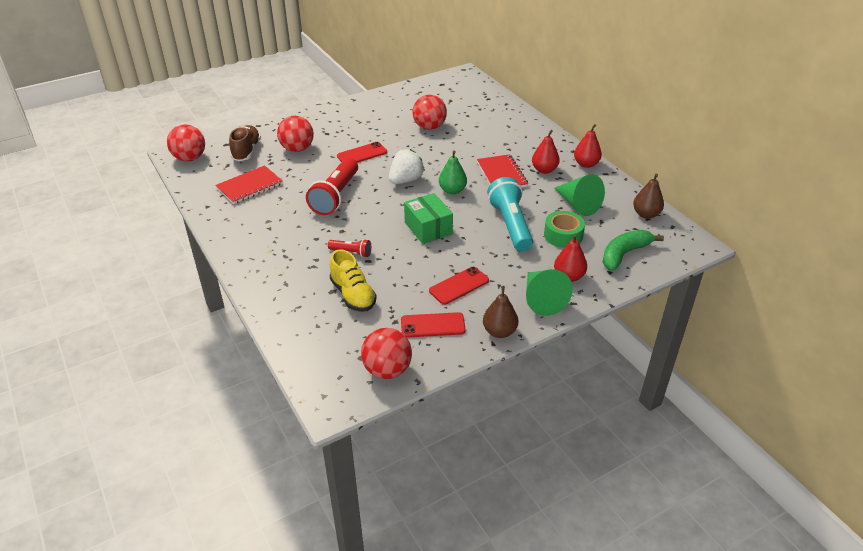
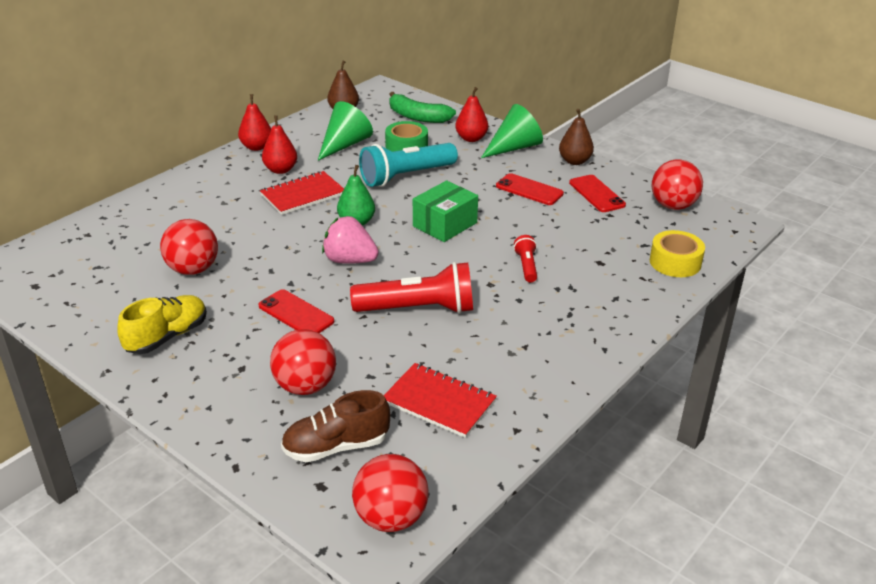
camera: 110 degrees left, 5 degrees down
yellow shoe [330,249,377,312] -> yellow shoe moved to [117,295,207,354]
white strawberry [389,149,425,184] -> pink strawberry [322,216,379,264]
none -> yellow tape [650,230,705,277]

